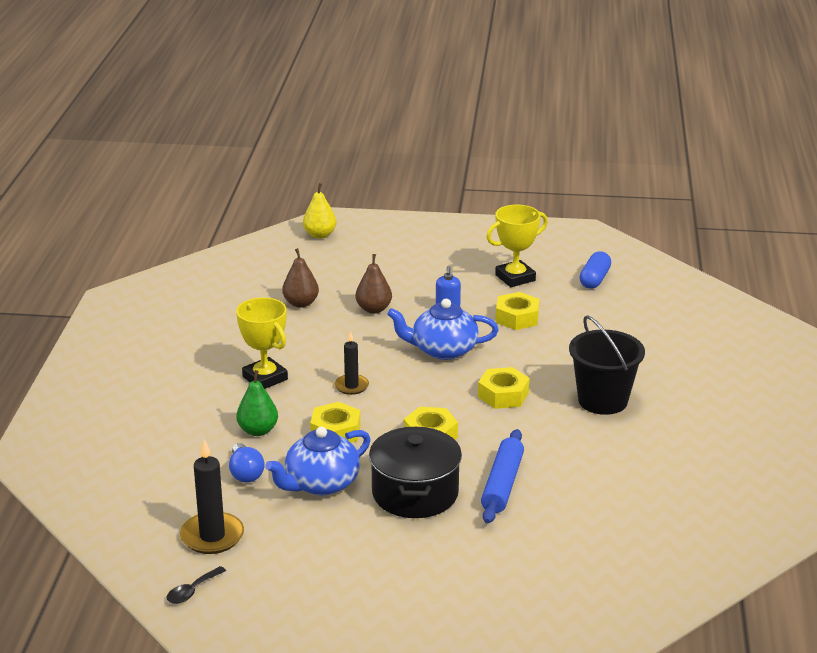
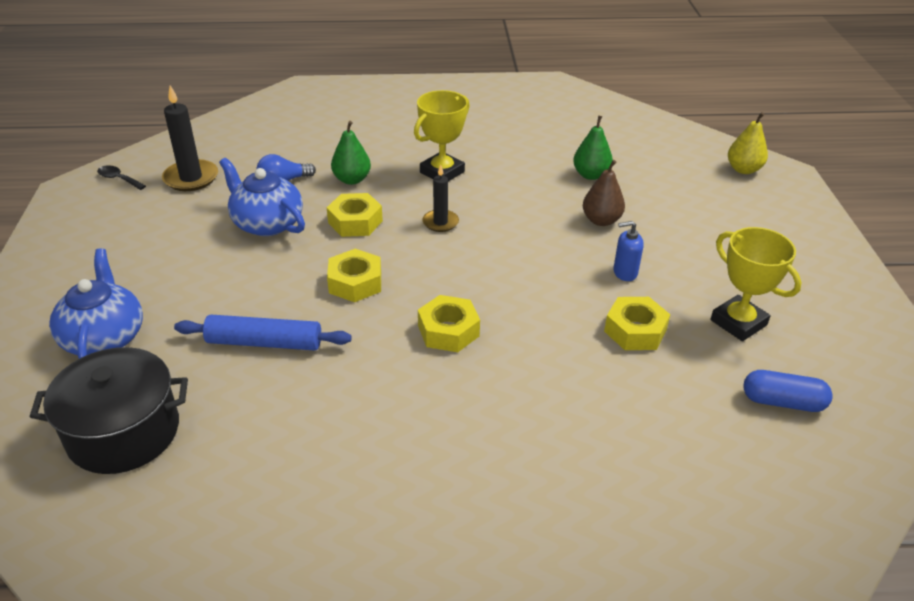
camera: 80 degrees right, 10 degrees up
brown pear [282,248,319,308] -> green pear [573,115,613,180]
black pot [369,427,462,518] -> black pot moved to [30,347,188,474]
blue teapot [387,299,498,360] -> blue teapot moved to [49,248,143,359]
black bucket [569,315,645,415] -> none

